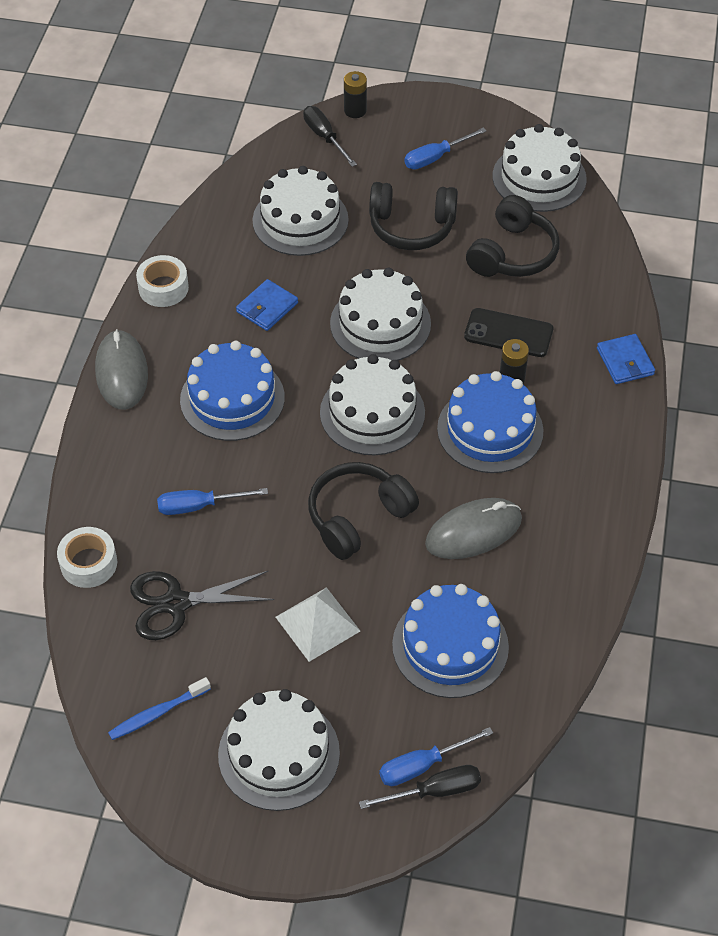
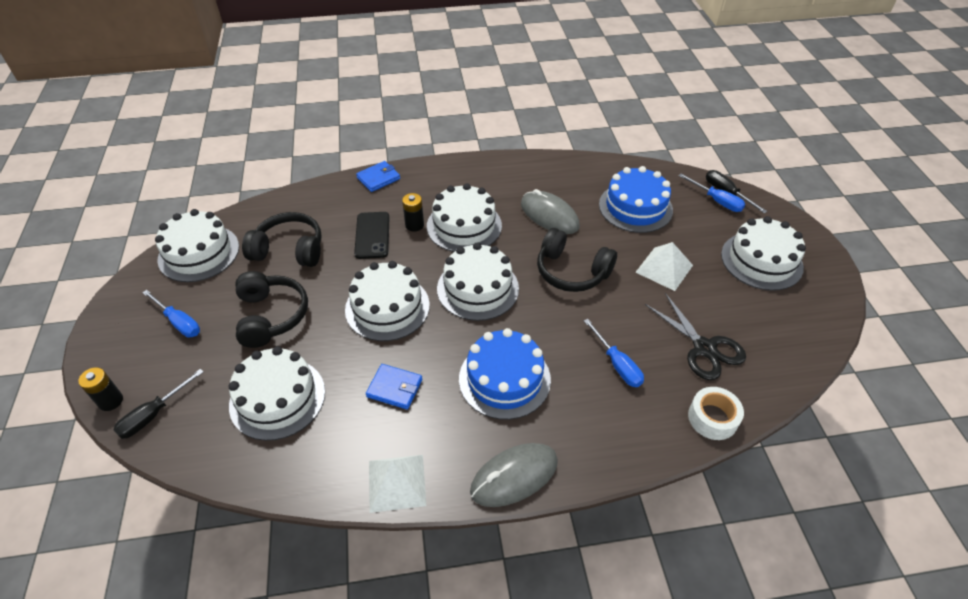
camera: 110 degrees left, 5 degrees down
blue toothbrush [108,677,211,740] -> none
white tape [136,255,189,307] -> white pyramid [369,455,426,513]
blue cake [437,371,544,473] -> white cake [427,183,502,252]

